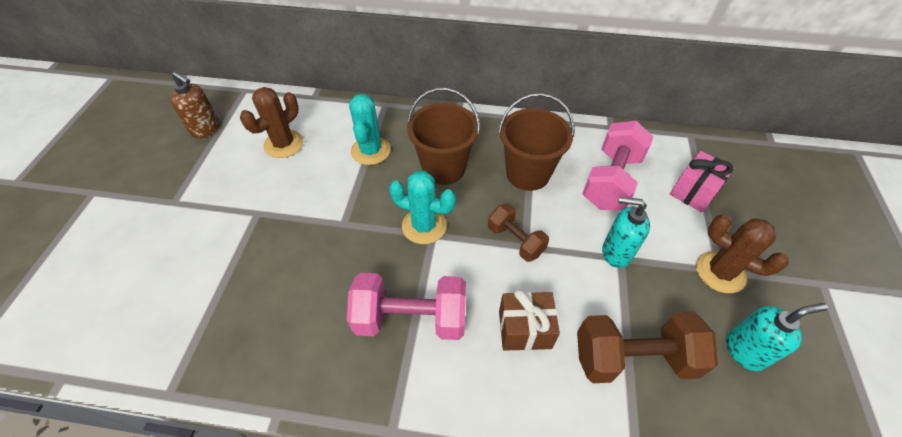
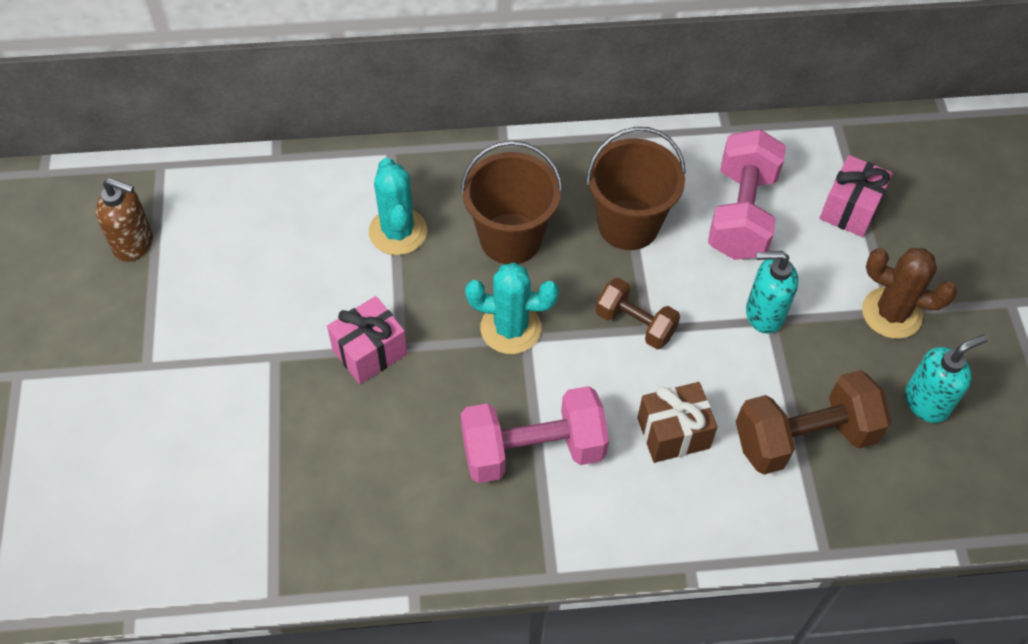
camera: 15 degrees left, 5 degrees up
brown cactus [240,87,304,158] -> none
none -> pink gift [327,296,407,384]

